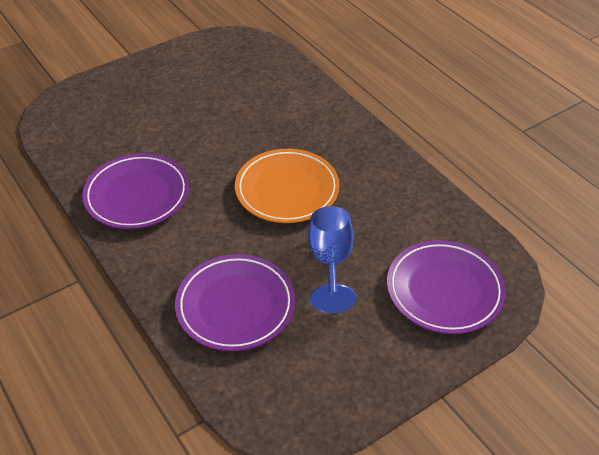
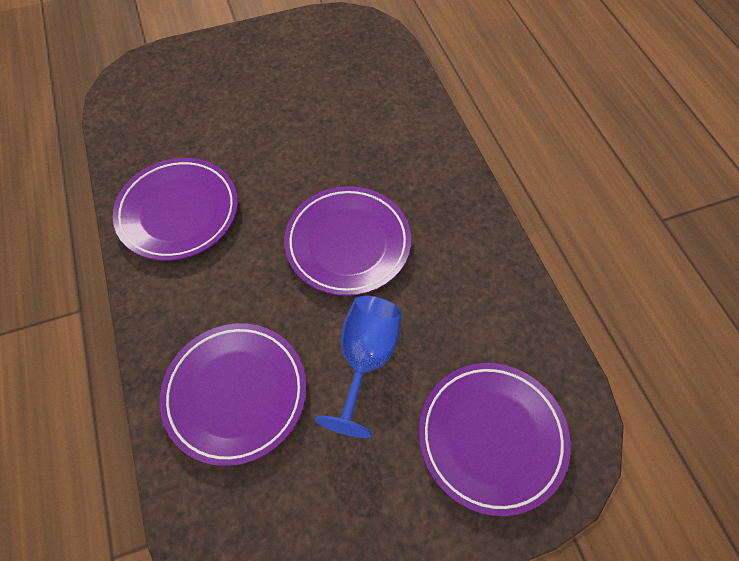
camera: 15 degrees right, 15 degrees up
orange plate [235,149,340,223] -> purple plate [284,186,411,296]

